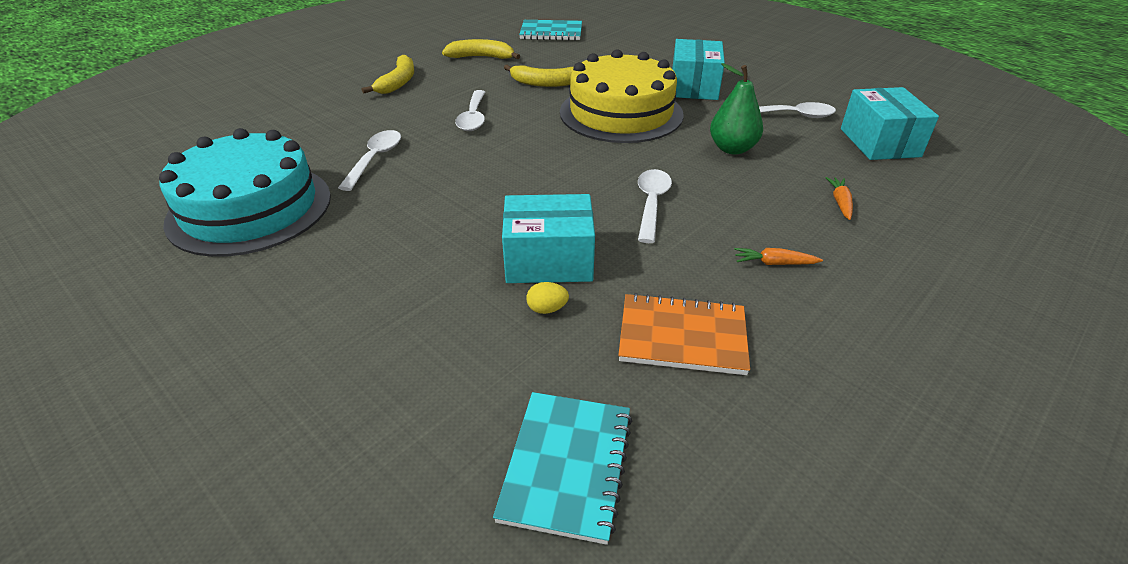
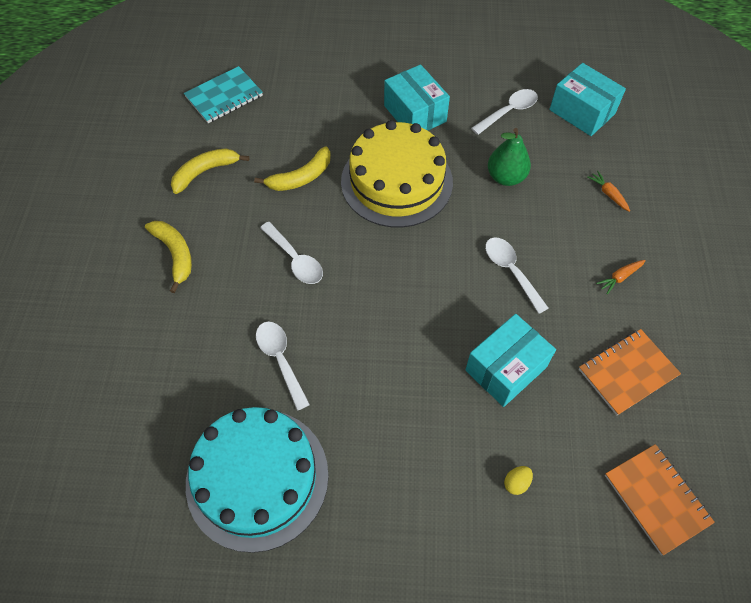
camera: 40 degrees left, 20 degrees up
turquoise notebook [493,392,632,545] -> orange notebook [605,444,715,555]
yellow egg [526,282,569,314] -> yellow egg moved to [504,466,533,495]

